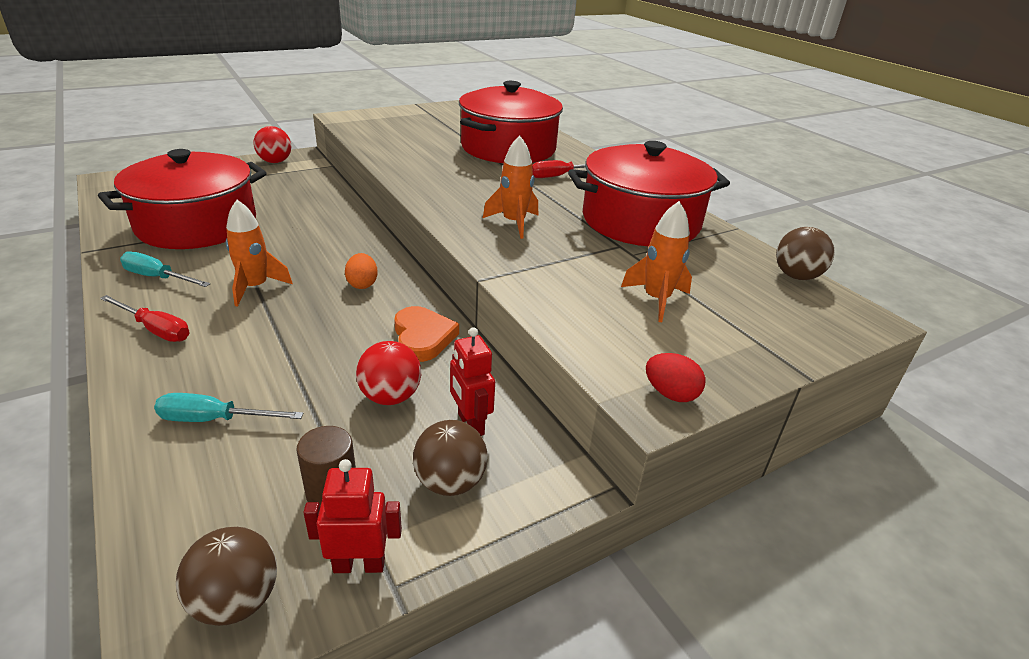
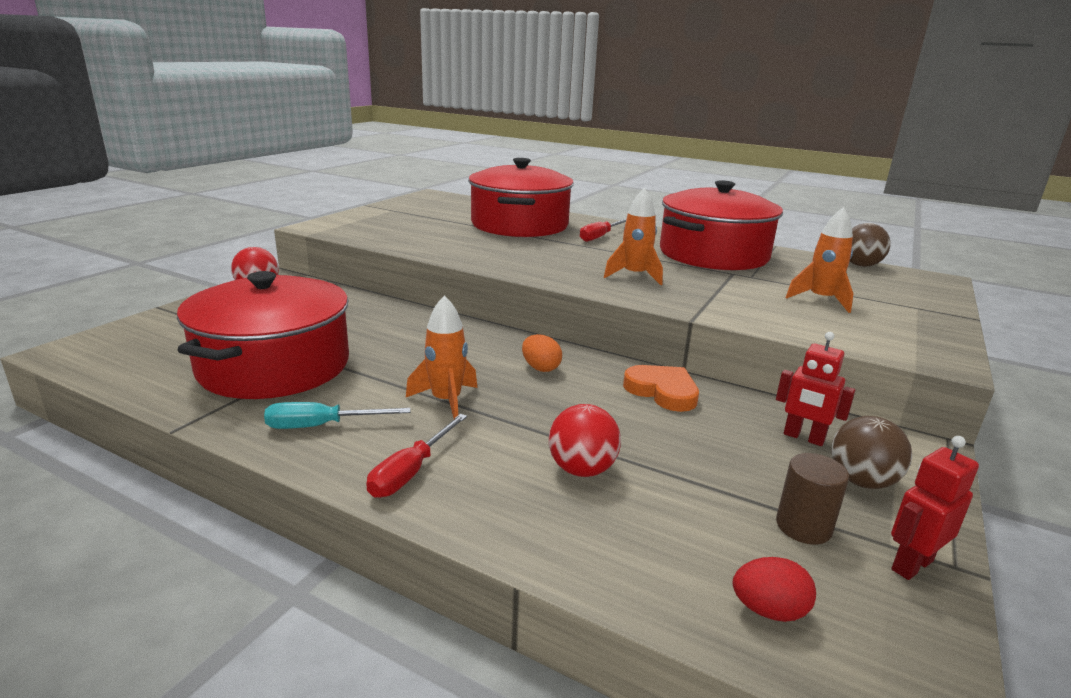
camera: 30 degrees left, 10 degrees down
red screwdriver [100,295,190,342] -> red screwdriver turned 120 degrees clockwise [366,414,467,498]
turquoise screwdriver [154,393,304,422] -> none
brown ball [176,527,277,626] -> none
red ball [356,341,421,405] -> red ball moved to [549,404,621,477]
red egg [646,353,705,402] -> red egg moved to [733,557,816,622]

